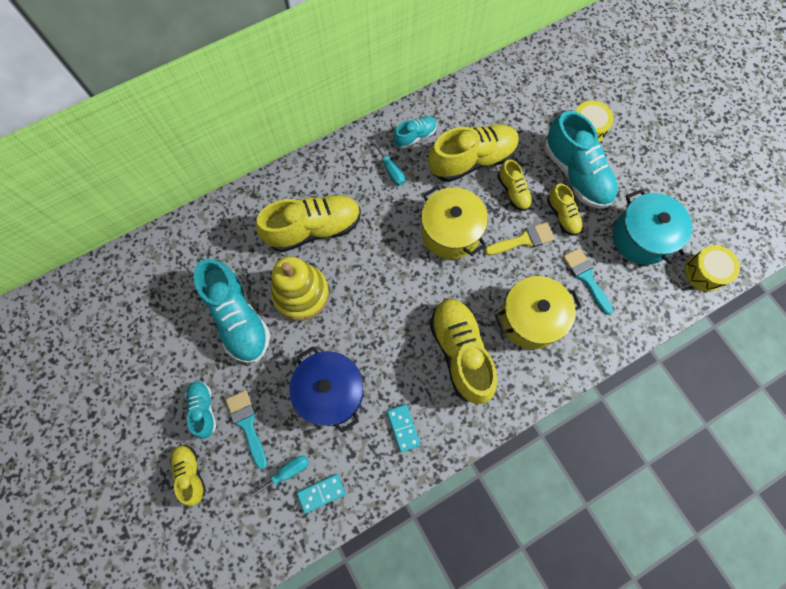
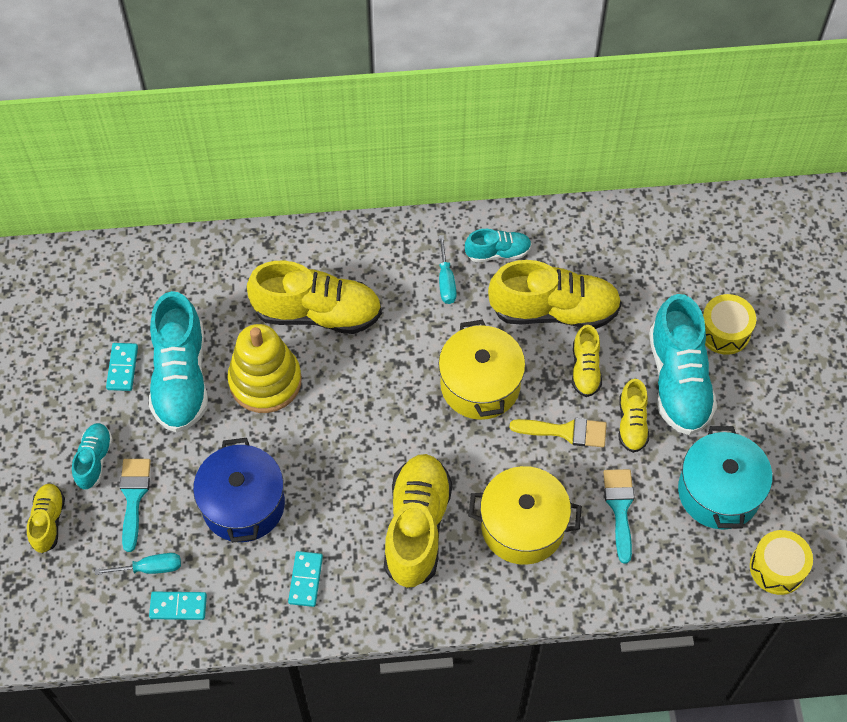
camera: 25 degrees right, 10 degrees down
none -> turquoise domino [106,343,138,391]

